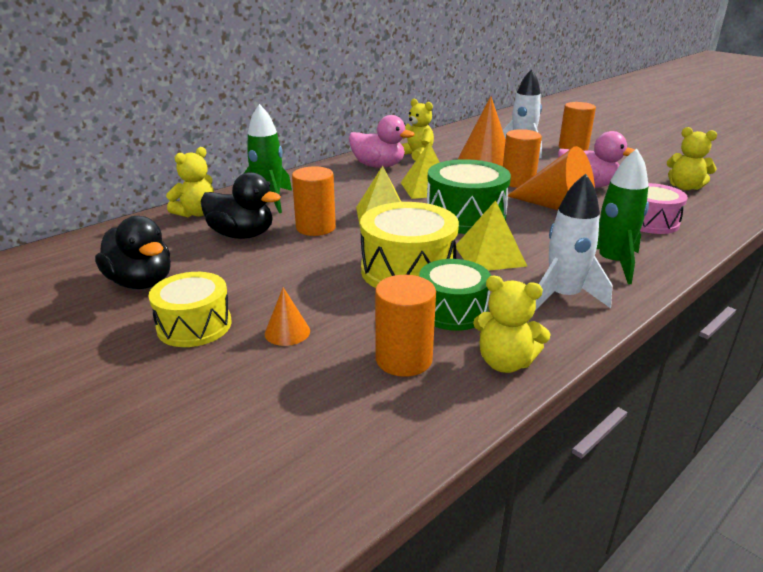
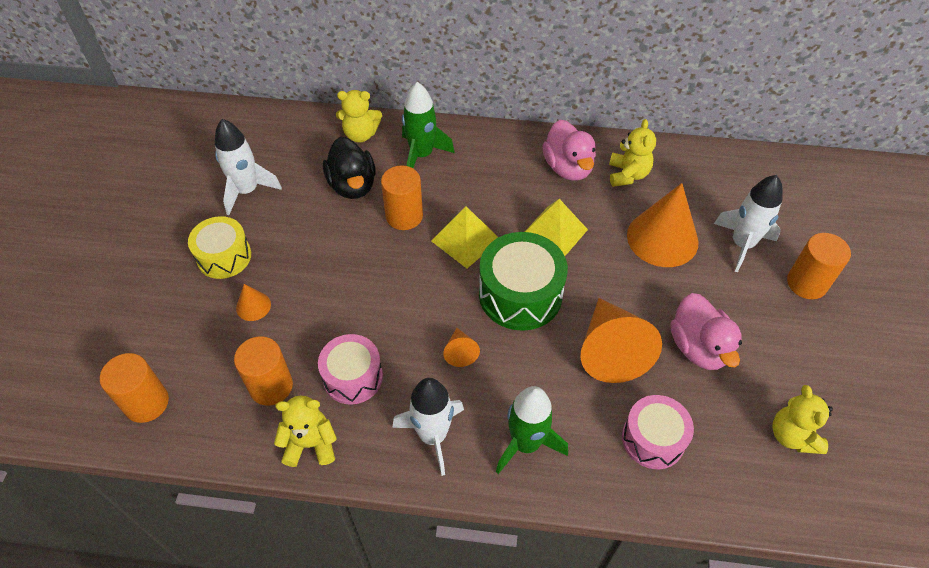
camera: 50 degrees right, 25 degrees up
black duck [95,216,171,289] -> white rocket [215,119,282,215]
yellow drum [360,202,459,288] -> none
green drum [419,259,491,331] -> pink drum [318,334,383,405]
yellow pyramid [456,200,527,271] -> orange cone [443,328,480,367]
yellow teddy bear [473,276,551,373] -> yellow teddy bear turned 105 degrees clockwise [274,396,337,467]
orange cylinder [503,129,542,188] -> orange cylinder moved to [100,353,169,423]

